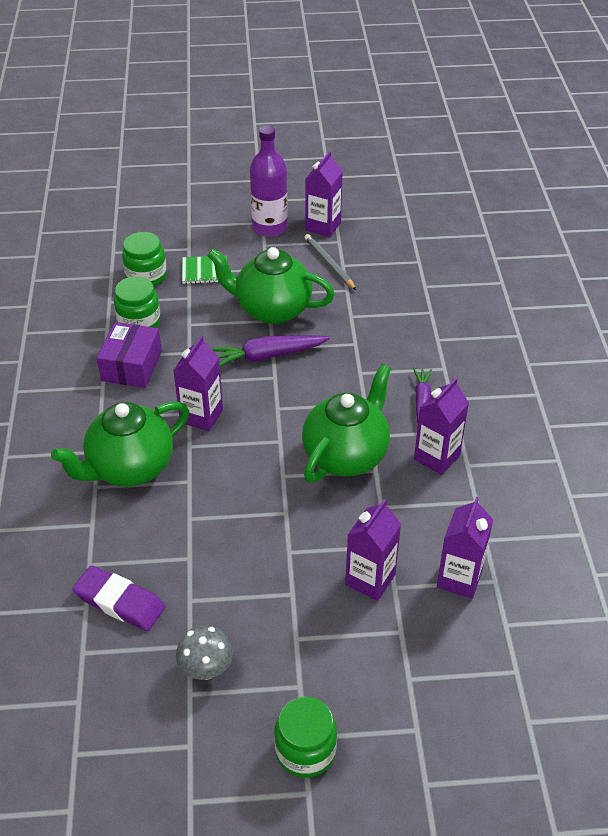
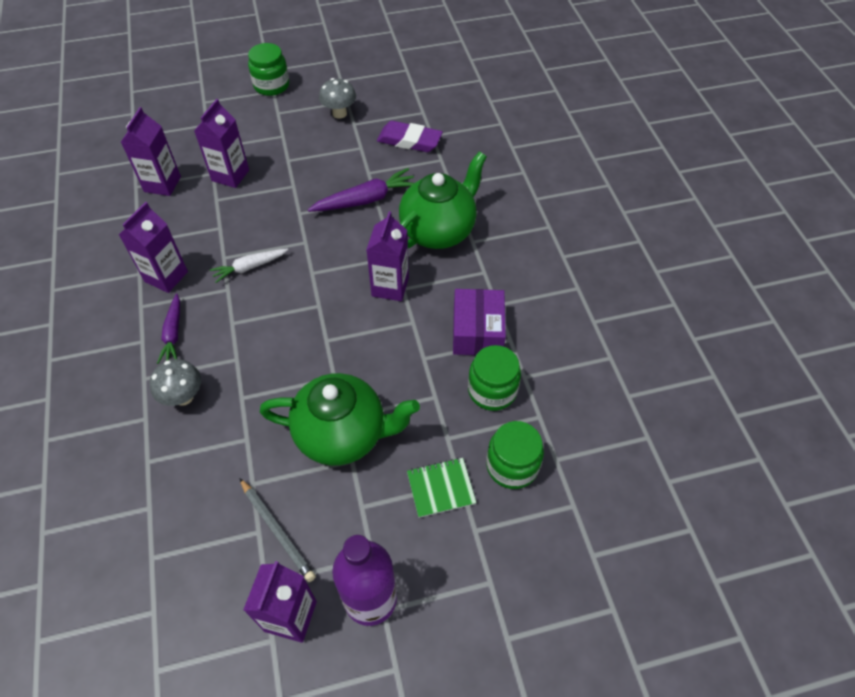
camera: 170 degrees right, 10 degrees up
purple carrot [211,335,330,366] -> purple carrot moved to [308,168,414,212]
green teapot [302,364,391,483] -> white carrot [210,248,288,283]
none -> grey mushroom [150,359,201,406]

